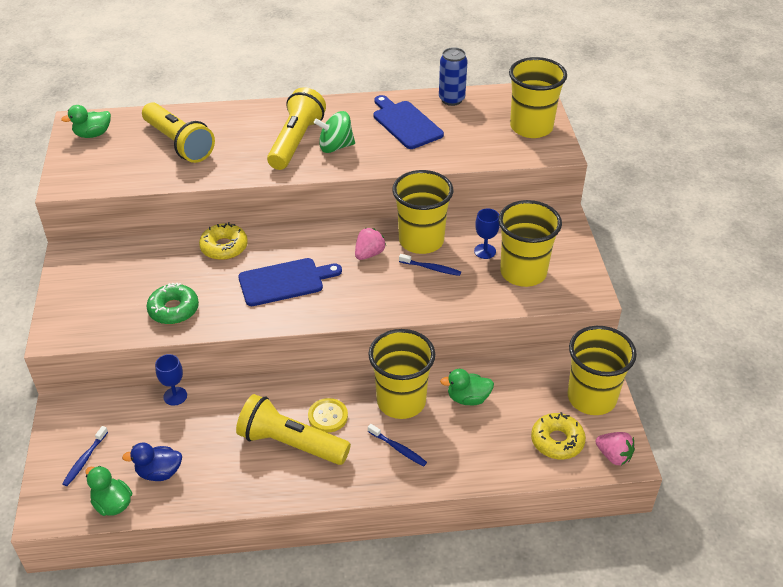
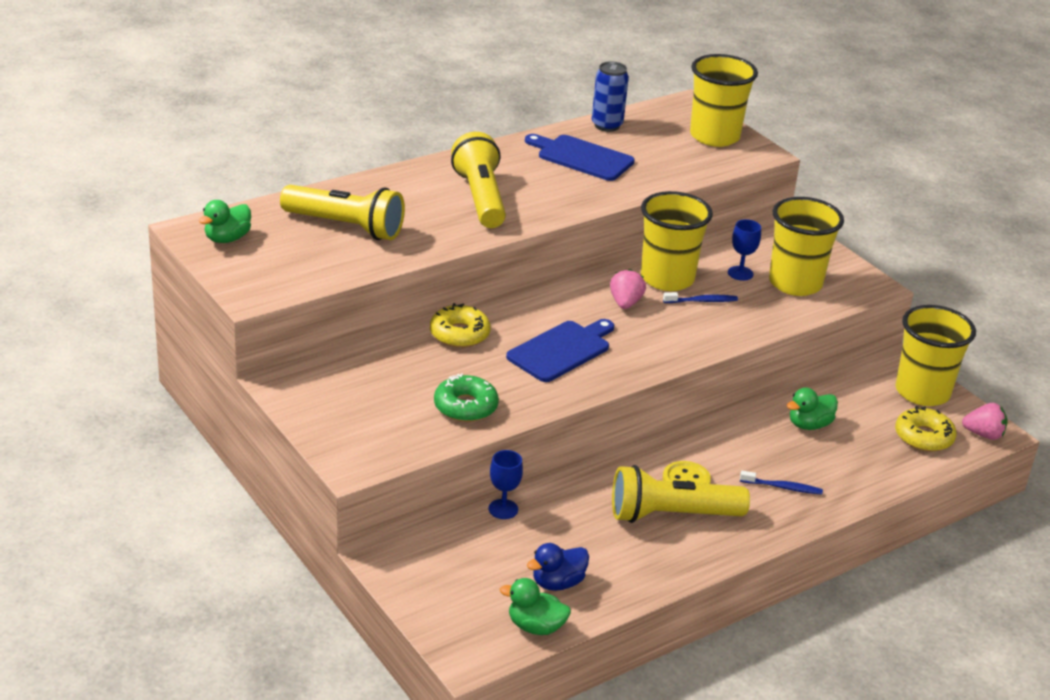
camera: 30 degrees left, 10 degrees down
blue toothbrush [62,426,108,486] -> none
green spinning top [314,111,355,153] -> none
yellow cup [368,329,435,419] -> none

